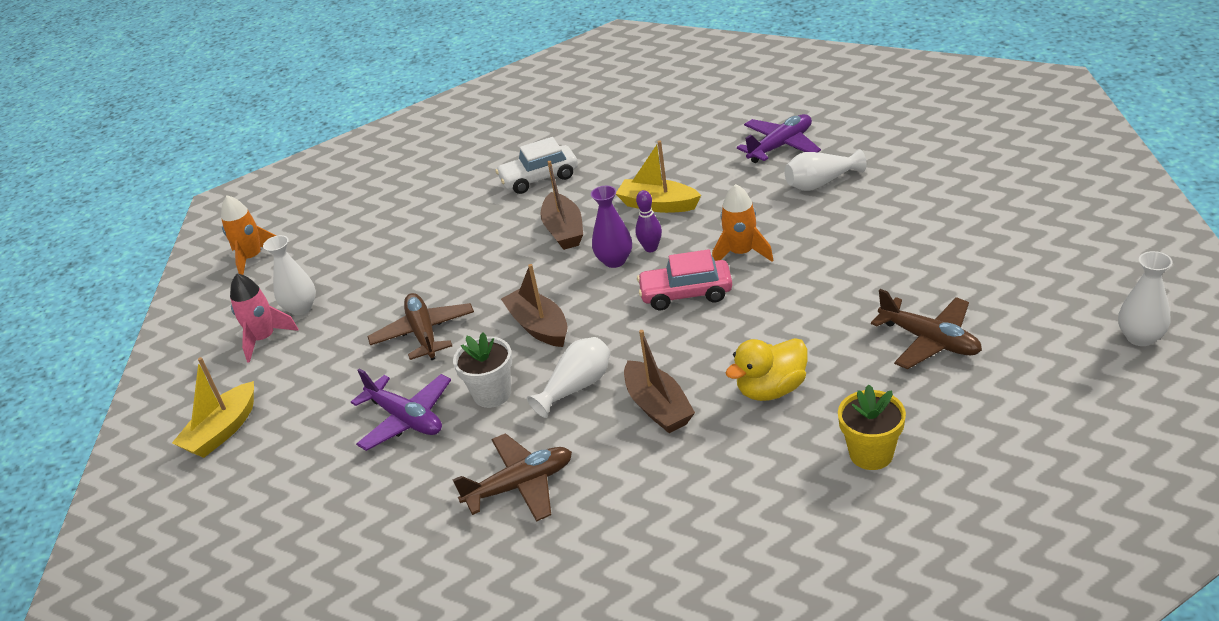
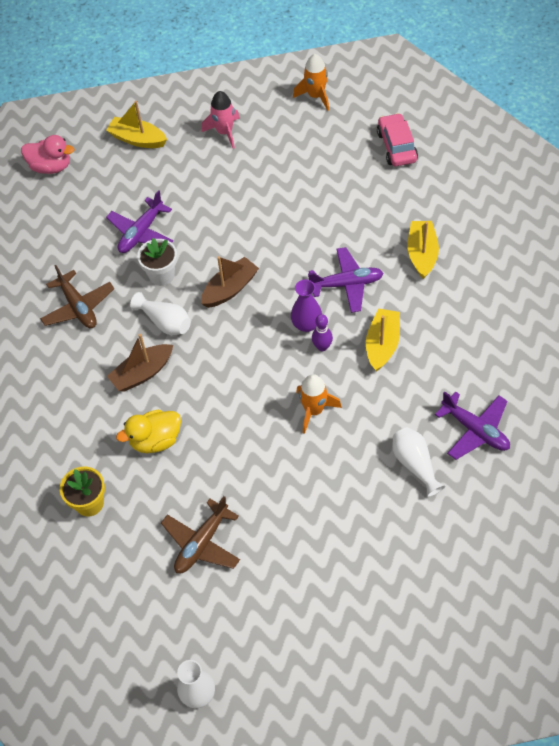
camera: 80 degrees right, 20 degrees up
white vase [263,235,316,315] -> none
brown plane [367,293,474,360] -> none
white car [495,137,578,194] -> yellow boat [407,221,439,279]
brown boat [540,161,583,250] -> purple plane [308,247,383,313]
pink car [637,249,732,310] -> pink car moved to [377,113,418,166]
yellow duck [726,338,808,401] -> yellow duck turned 75 degrees counterclockwise [116,410,181,453]
none -> pink duck [21,135,75,174]

